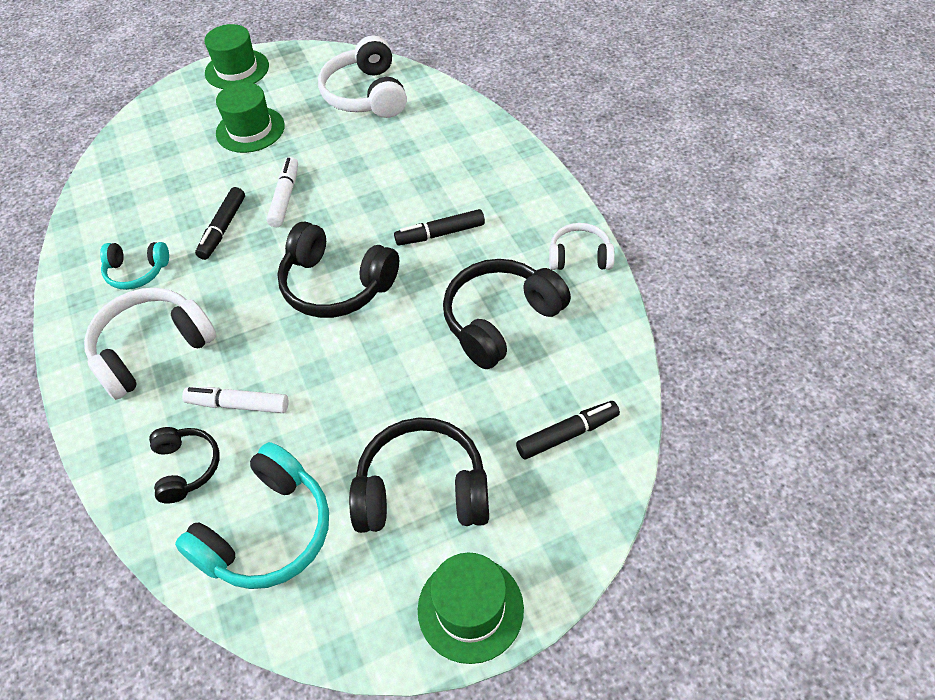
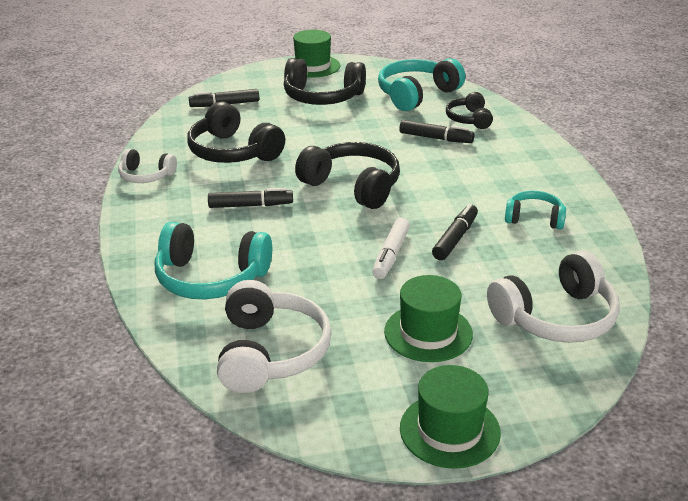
camera: 170 degrees left, 20 degrees down
white headphones [84,288,216,400] -> white headphones moved to [487,251,620,343]
white marker [182,387,289,413] -> black marker [399,120,474,143]
black headphones [443,259,571,369] -> black headphones turned 75 degrees clockwise [187,101,285,163]
none -> turquoise headphones [155,222,272,299]

